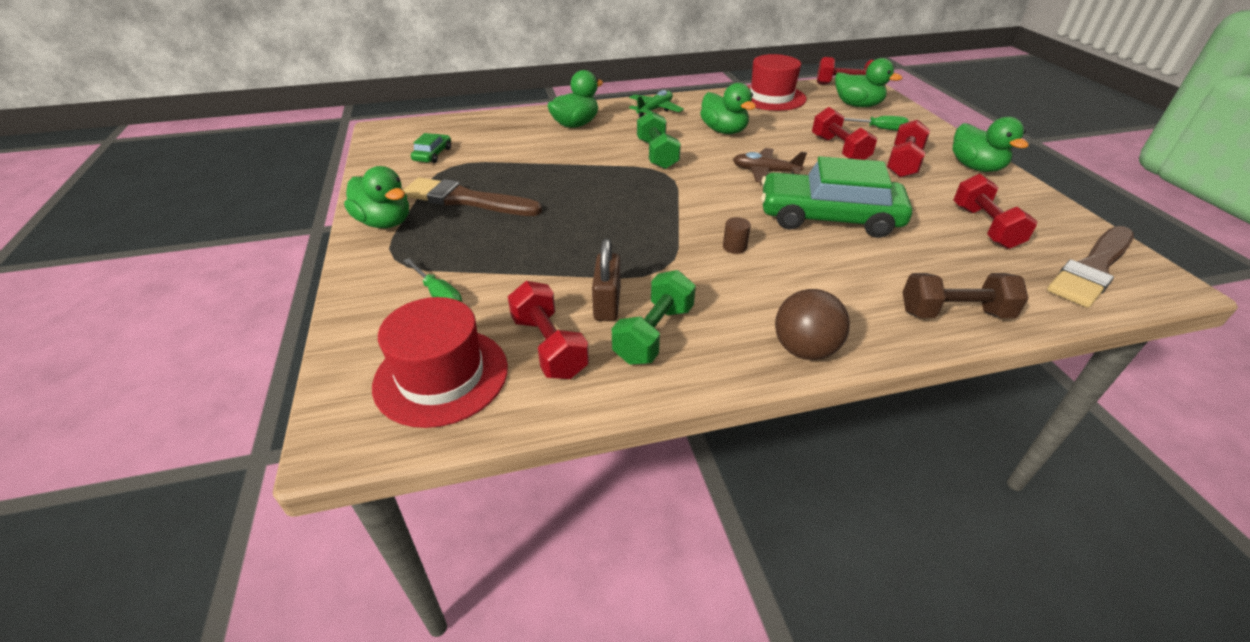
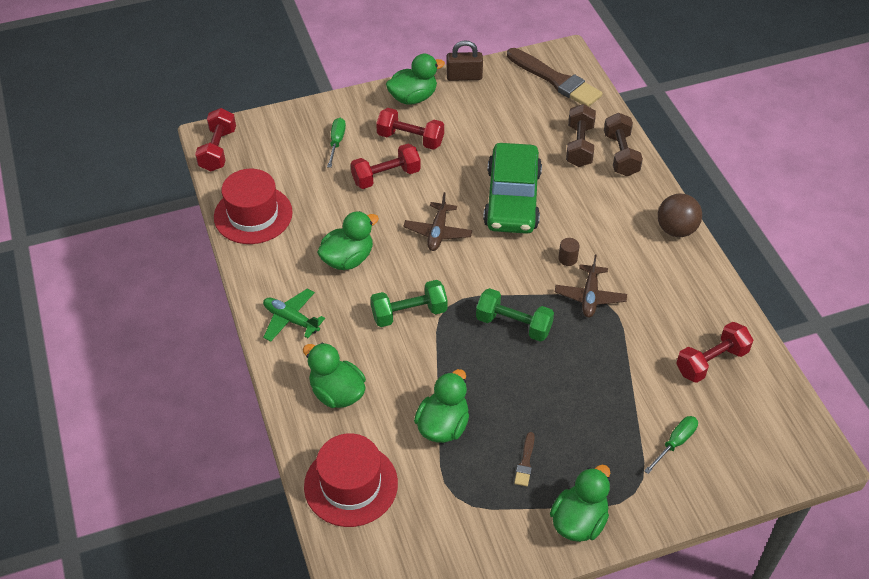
camera: 95 degrees left, 10 degrees up
red hat [372,297,508,428] -> red hat moved to [304,433,398,527]
brown brush [403,177,542,216] -> brown brush [514,432,535,486], size x0.42
green car [411,133,451,163] -> none
brown padlock [592,239,621,321] -> brown padlock moved to [446,40,483,81]
green dumbbell [612,270,696,365] -> green dumbbell moved to [476,288,554,342]
green duck [835,58,903,107] -> green duck moved to [414,369,469,443]
red dumbbell [953,174,1037,249] -> none
none -> brown plane [555,254,627,318]
none -> brown dumbbell [566,104,596,167]

